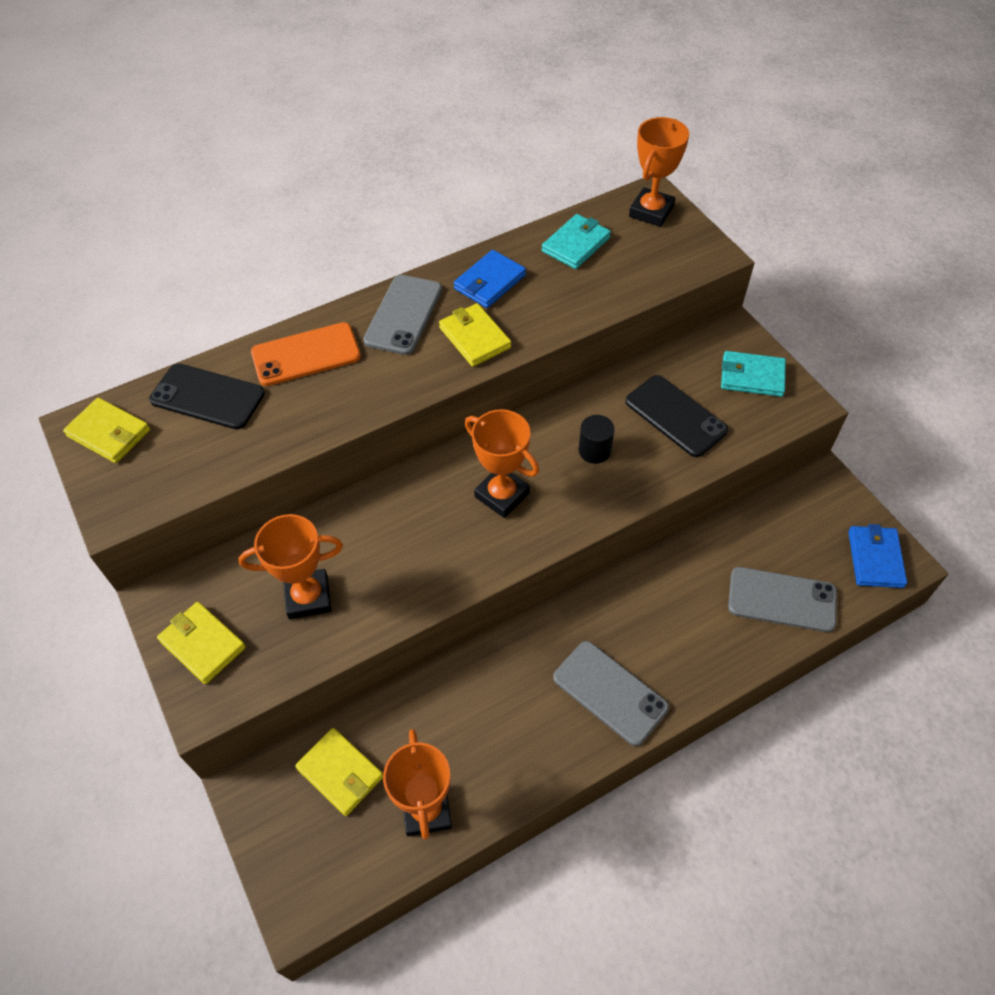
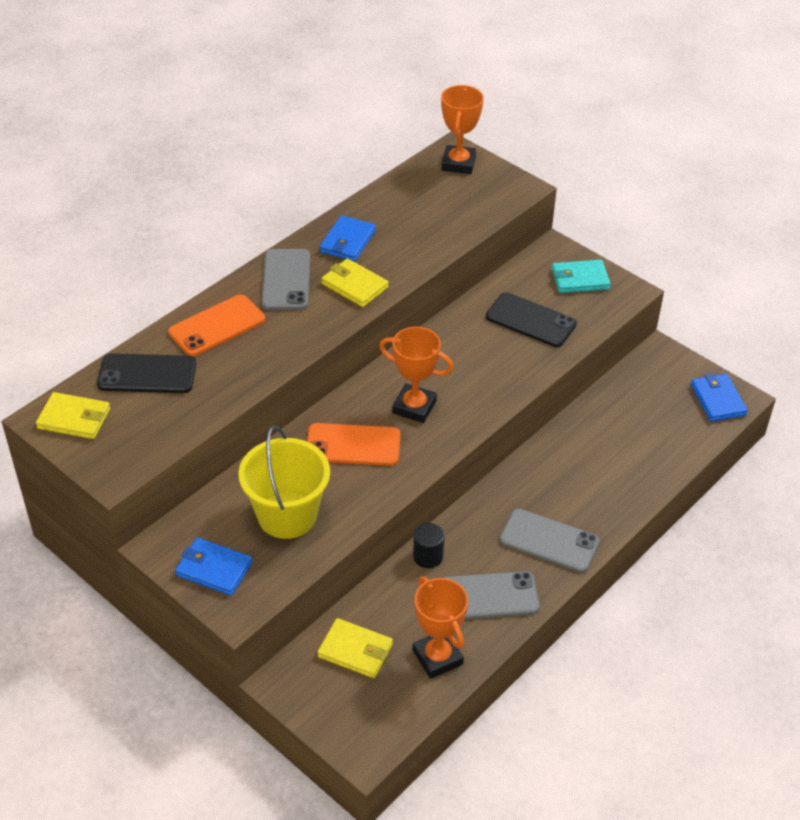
camera: 20 degrees left, 10 degrees down
yellow wallet [157,602,246,684] -> blue wallet [175,537,253,596]
orange trophy [238,514,343,620] -> yellow bucket [238,425,330,539]
turquoise wallet [542,214,611,269] -> none
black cylinder [579,415,614,464] -> black cylinder moved to [413,523,445,568]
grey phone [728,567,837,632] -> grey phone moved to [443,571,540,619]
none -> orange phone [307,423,401,466]

